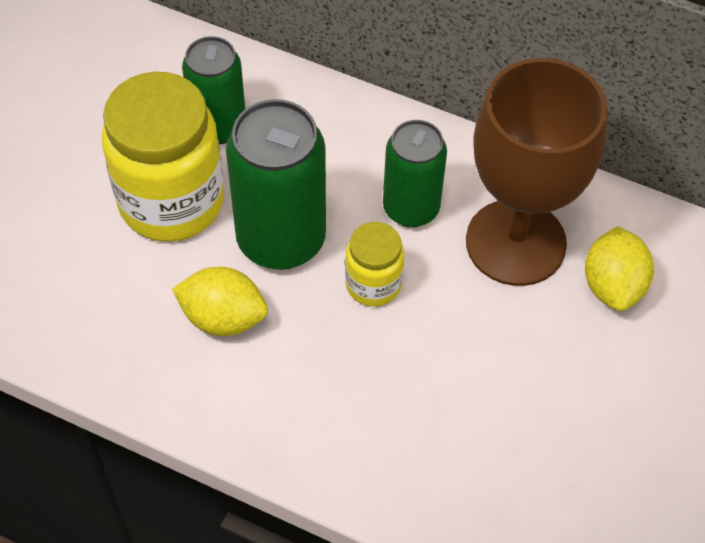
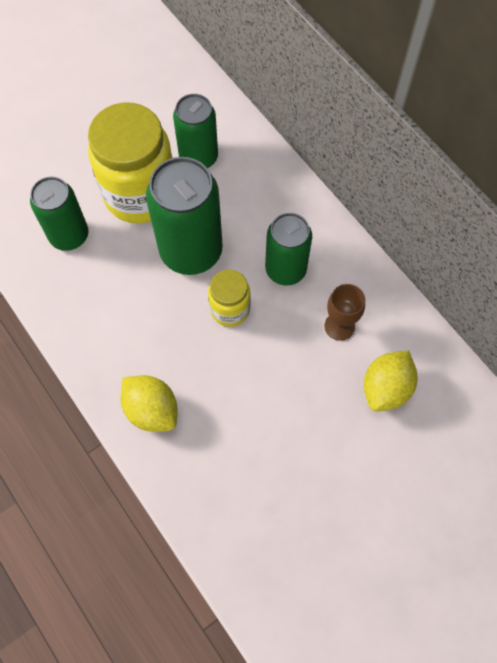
camera: 30 degrees right, 10 degrees up
yellow lemon [172,267,268,336] -> yellow lemon moved to [121,375,177,432]
brown goblet [466,58,608,286] -> brown goblet [325,284,365,341], size x0.41
none -> green can [30,177,89,251]

